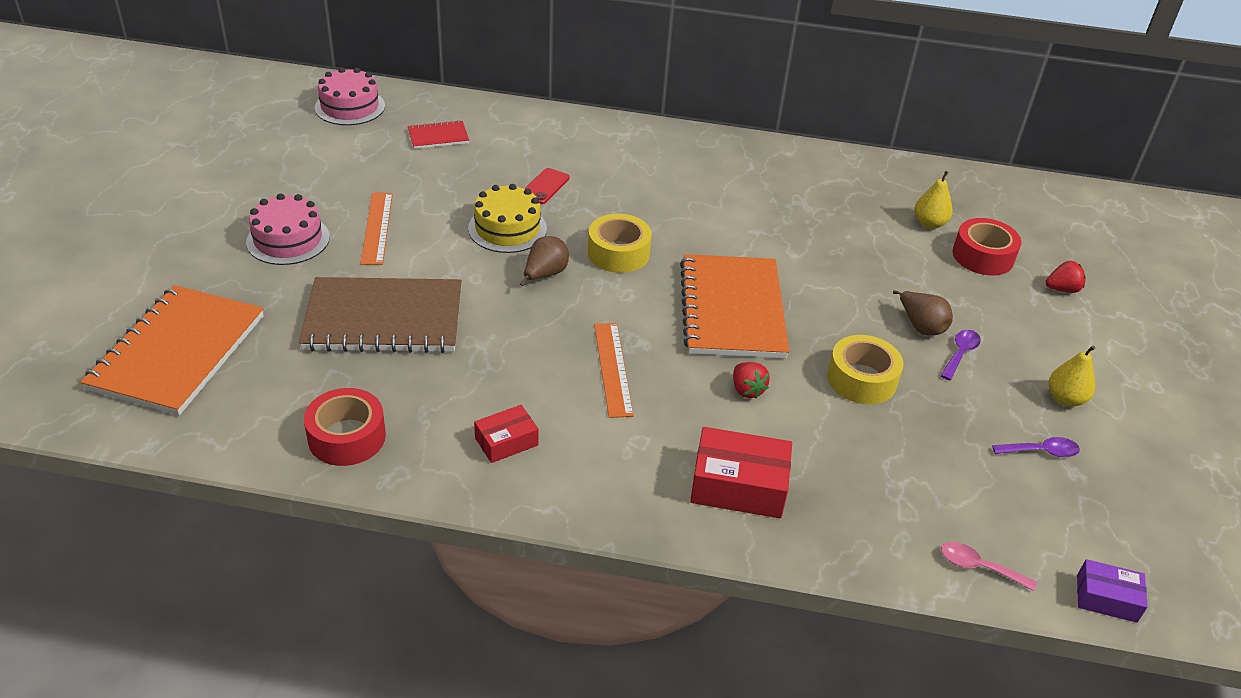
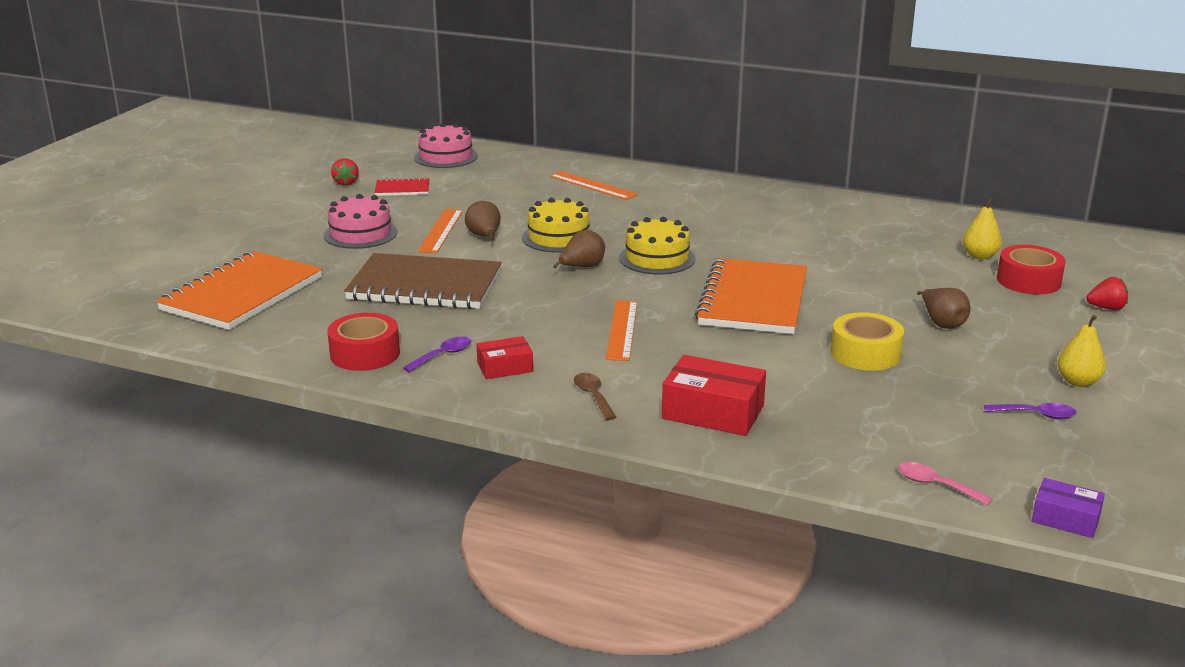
camera: 15 degrees right, 15 degrees down
red notebook [408,120,469,149] -> red notebook moved to [374,177,429,196]
red phone [524,168,570,204] -> none
yellow tape [588,214,652,273] -> yellow cake [619,217,696,275]
red strawberry [733,362,770,399] -> red strawberry moved to [331,158,359,186]
purple spoon [940,330,981,380] -> purple spoon moved to [403,336,471,372]
none -> brown pear [465,201,501,240]
none -> orange ruler [550,171,638,200]
none -> brown spoon [574,373,616,420]

